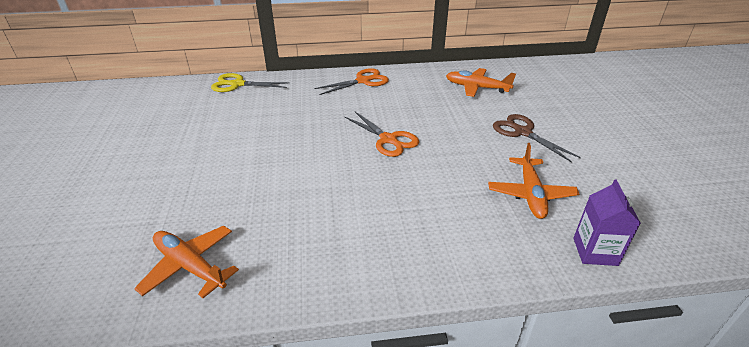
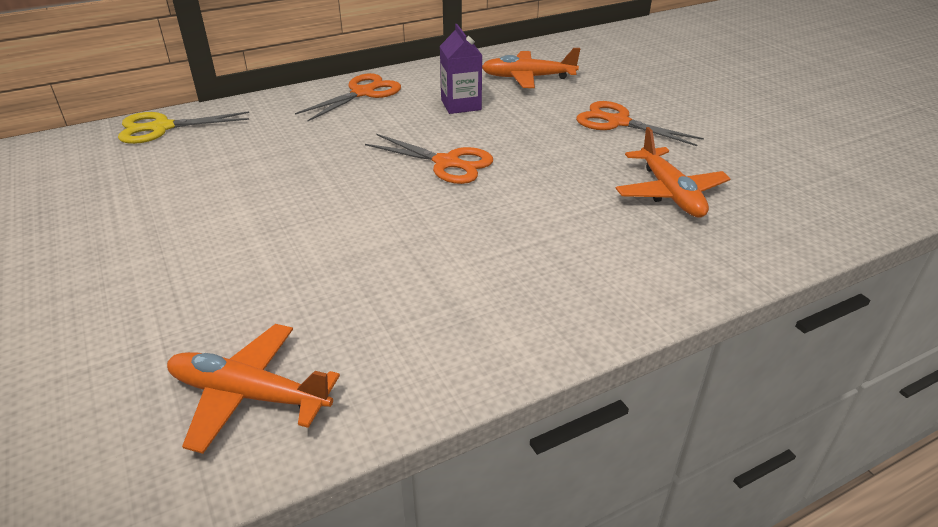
camera: 20 degrees left, 0 degrees up
brown scissors [493,114,581,163] -> orange scissors [576,101,704,146]
purple carton [573,179,640,266] -> purple carton moved to [440,24,482,114]

